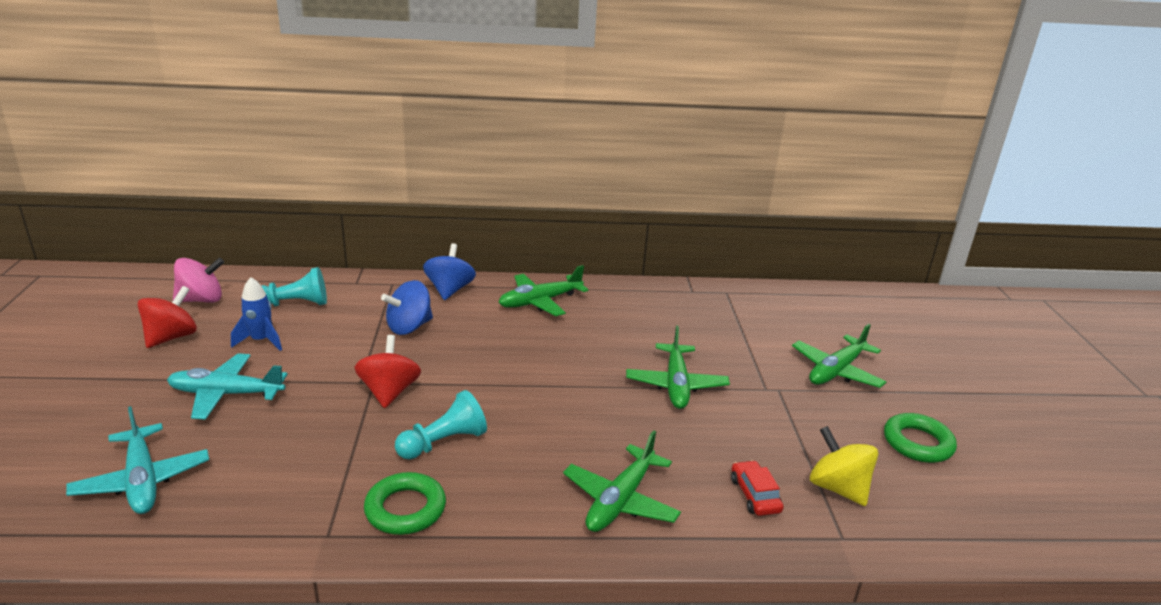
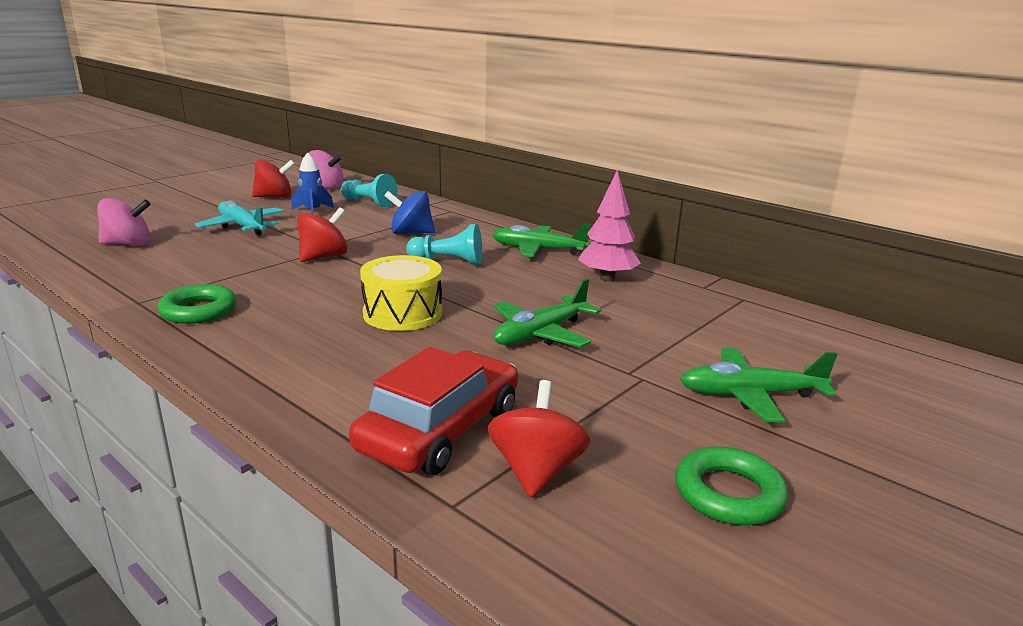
camera: 45 degrees right, 5 degrees down
turquoise plane [66,406,209,514] -> pink spinning top [97,198,151,246]
turquoise pawn [395,390,487,459] -> turquoise pawn moved to [406,224,482,265]
blue spinning top [423,243,476,300] -> none
green plane [563,430,681,532] -> none
red car [731,460,784,516] -> red car [349,347,518,475], size x2.13
yellow spinning top [810,426,878,506] -> red spinning top [488,380,591,498]
none -> yellow drum [360,255,442,331]
none -> pink tree [578,170,641,281]

